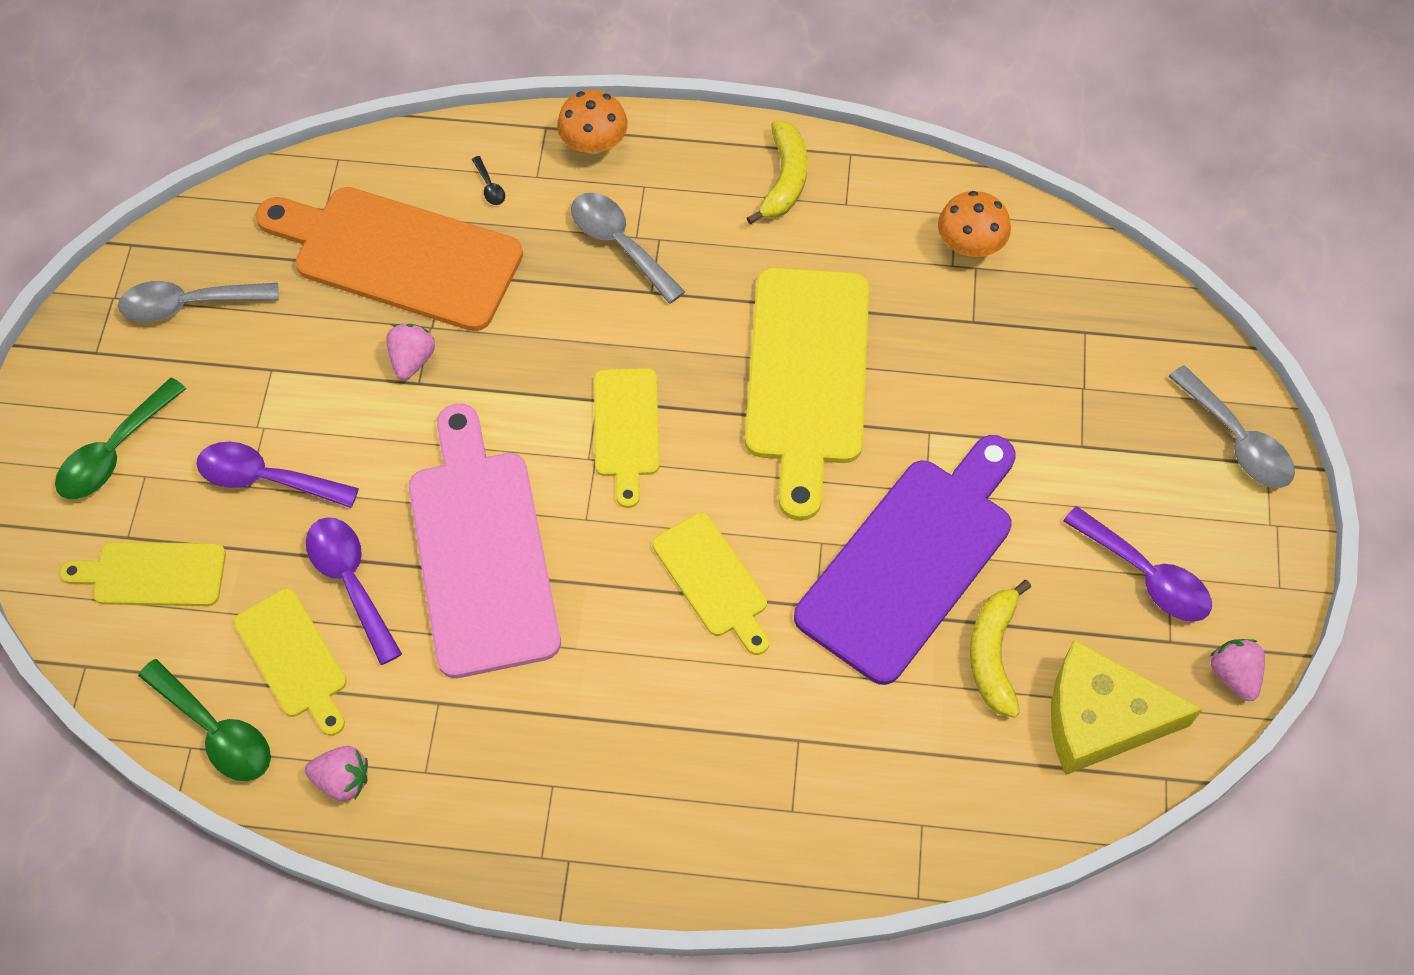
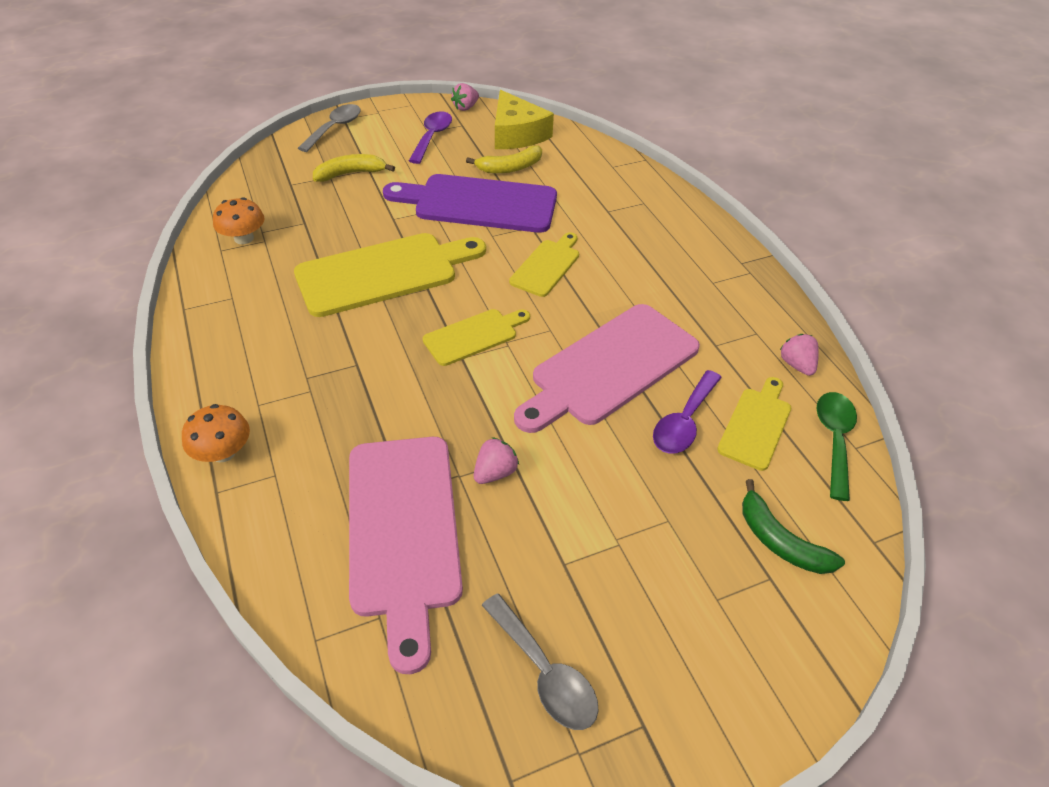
camera: 120 degrees left, 15 degrees down
green spoon [55,377,186,499] -> none
yellow cutting board [60,542,226,606] -> green banana [742,479,845,574]
purple spoon [196,442,359,508] -> none
orange cutting board [255,187,523,331] -> pink cutting board [349,437,463,674]
pink strawberry [386,324,435,380] -> pink strawberry turned 150 degrees clockwise [474,437,519,484]
black spoon [472,156,505,205] -> none
grey spoon [571,193,685,304] -> none
yellow banana [747,120,808,225] -> yellow banana moved to [313,154,395,182]

